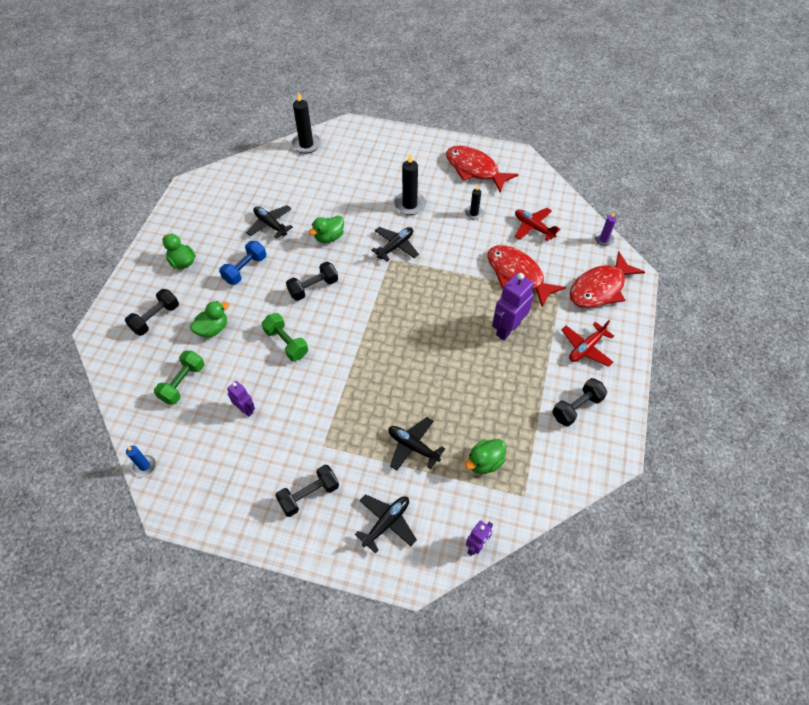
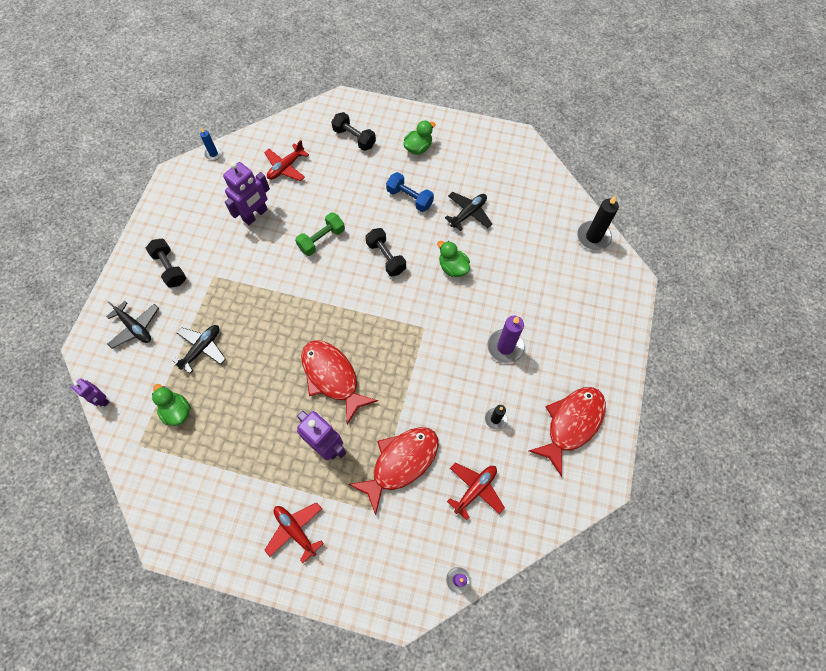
camera: 90 degrees right, 10 degrees up
green dumbbell [154,350,205,405] -> red plane [264,140,309,181]
green duck [190,301,229,338] -> none
purple robot [227,381,255,417] -> purple robot [223,162,270,225], size x1.76
black plane [371,227,419,261] -> none
black candle [394,153,426,215] -> purple candle [487,315,525,363]
black dumbbell [552,378,607,427] -> none
red fish [570,252,645,308] -> red fish moved to [301,340,378,424]

